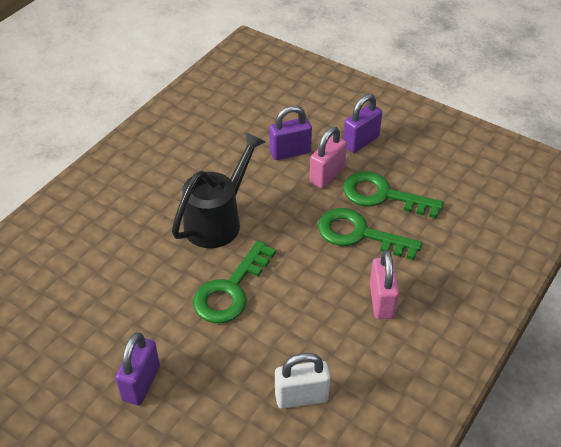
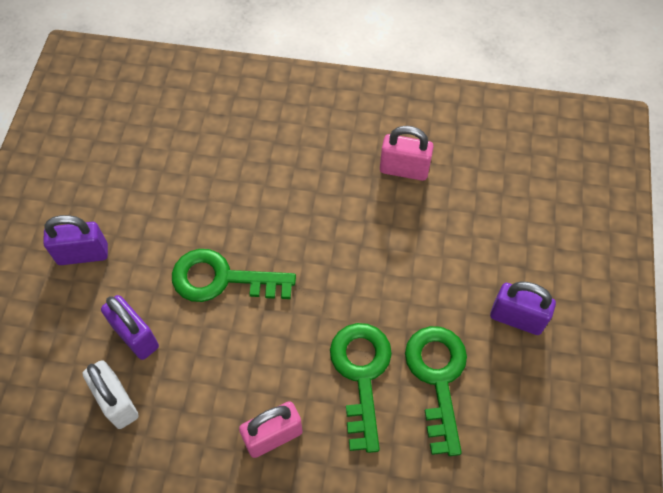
camera: 65 degrees right, 15 degrees up
black watering can [172,132,265,248] -> none
purple padlock [269,106,312,160] -> purple padlock moved to [101,295,159,360]
pink padlock [309,127,347,188] -> pink padlock moved to [380,126,434,181]

